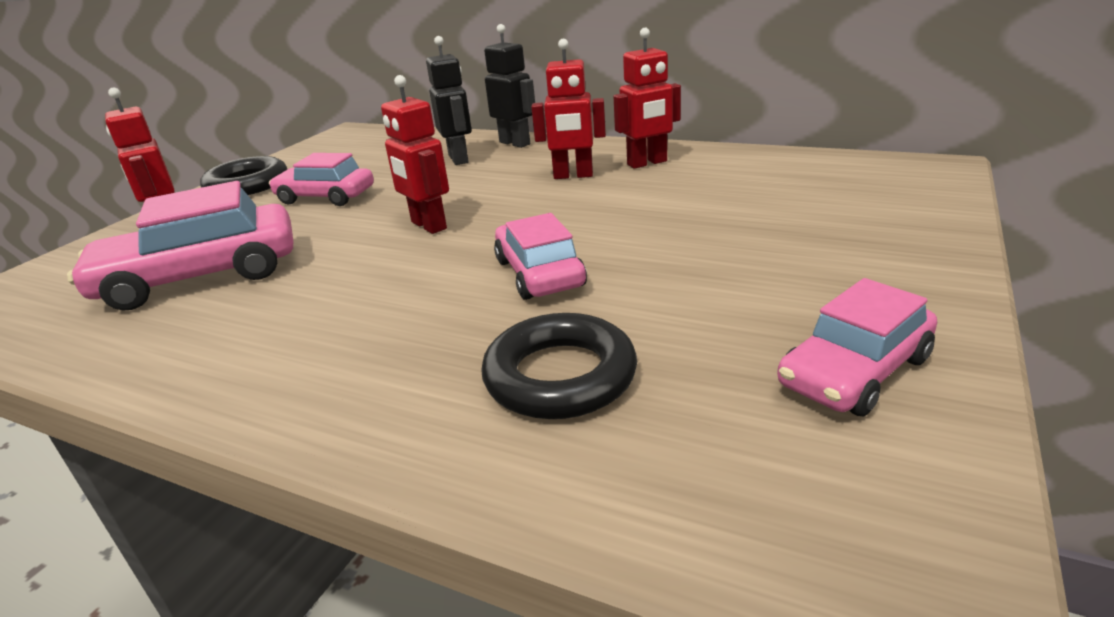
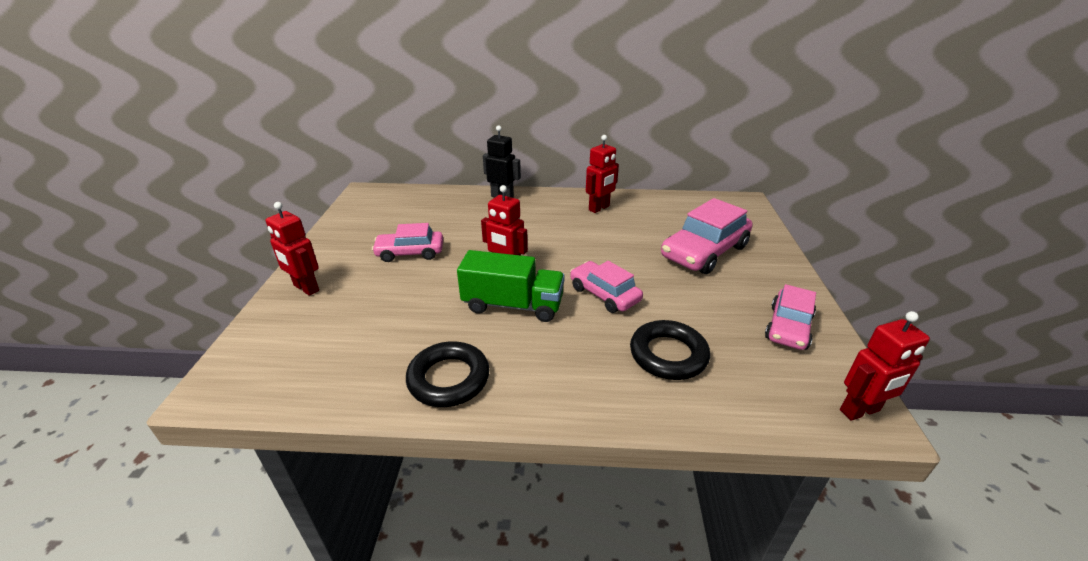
camera: 25 degrees left, 5 degrees up
pink car [67,181,293,311] -> pink car moved to [661,198,753,274]
black ring [200,156,287,195] -> black ring moved to [406,341,490,407]
black robot [426,36,472,165] -> none
red robot [531,39,606,179] -> red robot moved to [840,311,930,421]
none -> green truck [457,250,565,322]

